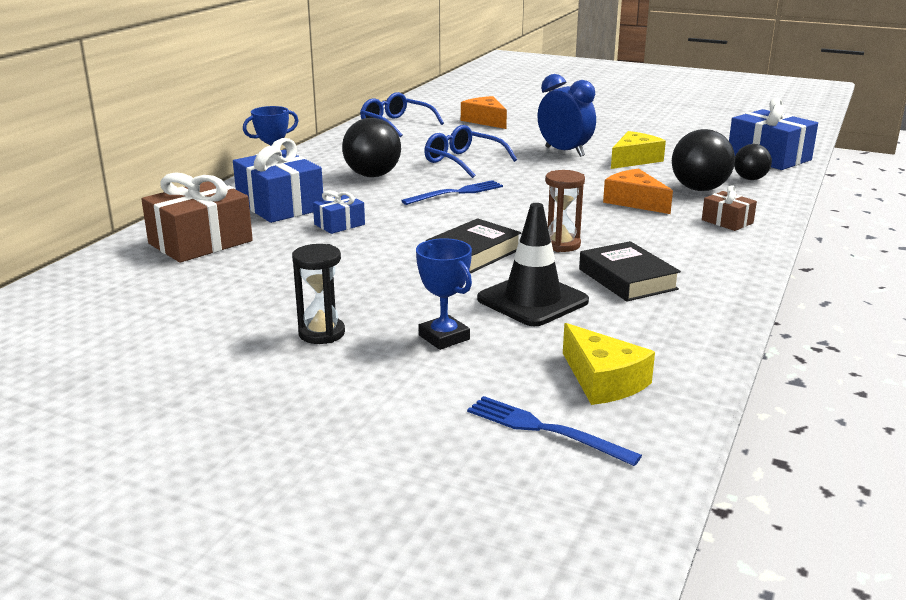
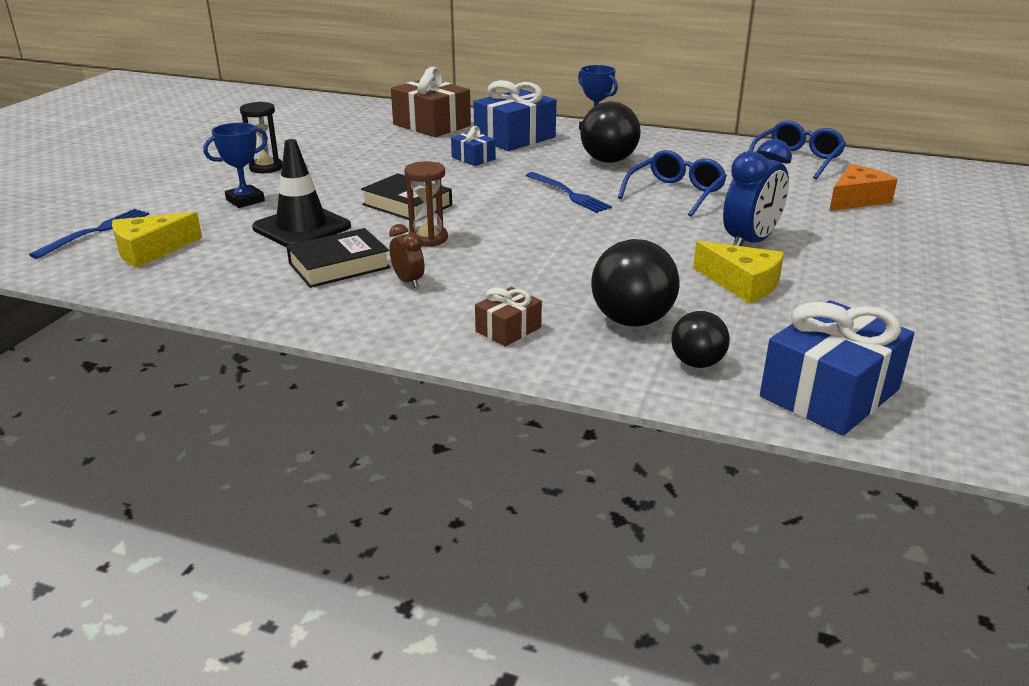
camera: 85 degrees right, 5 degrees up
orange cheese [603,169,673,214] -> none
none -> brown clock [389,224,425,288]

